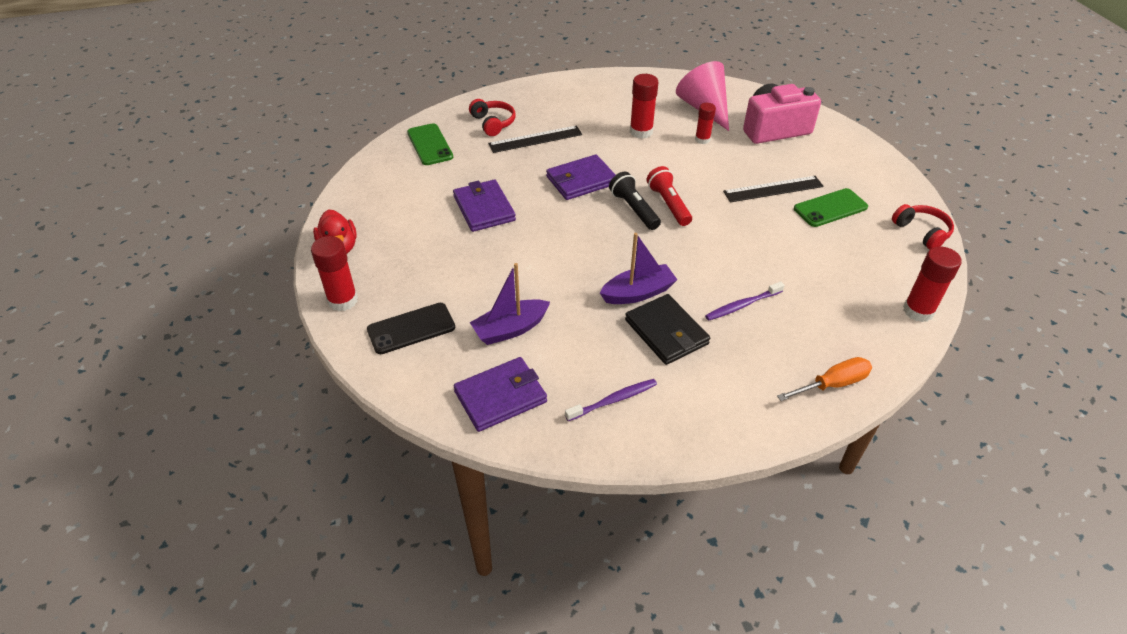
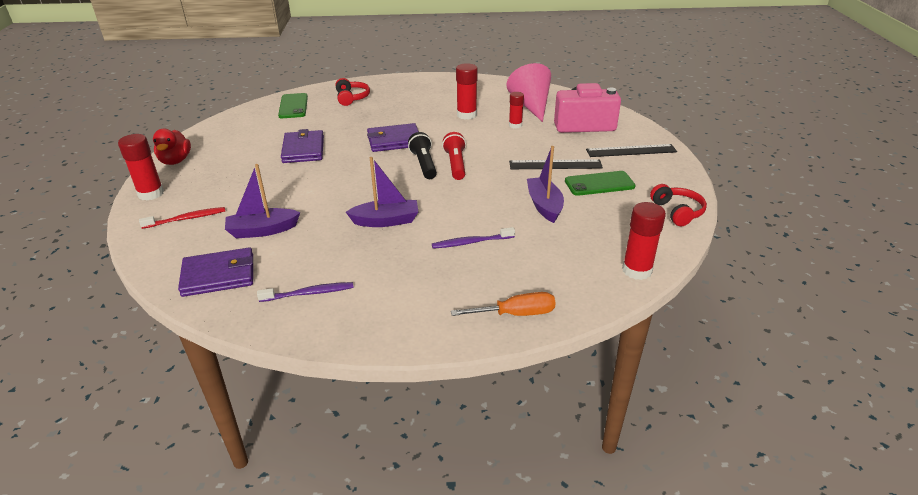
camera: 15 degrees right, 10 degrees down
black phone [367,303,455,354] -> red toothbrush [139,207,225,229]
black ruler [488,125,582,153] -> black ruler moved to [586,144,677,157]
black wallet [625,294,710,365] -> none
none -> purple boat [527,146,564,223]

